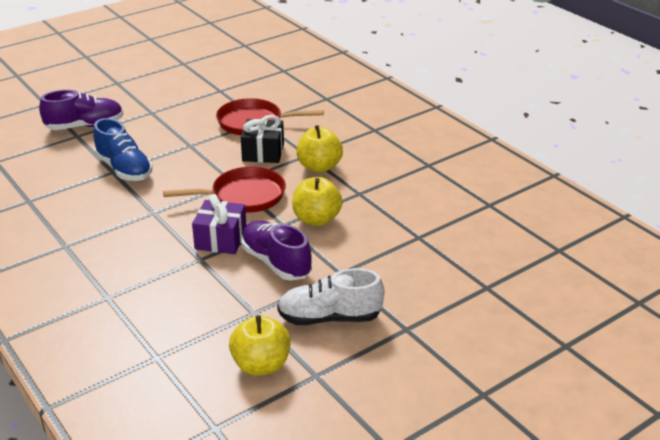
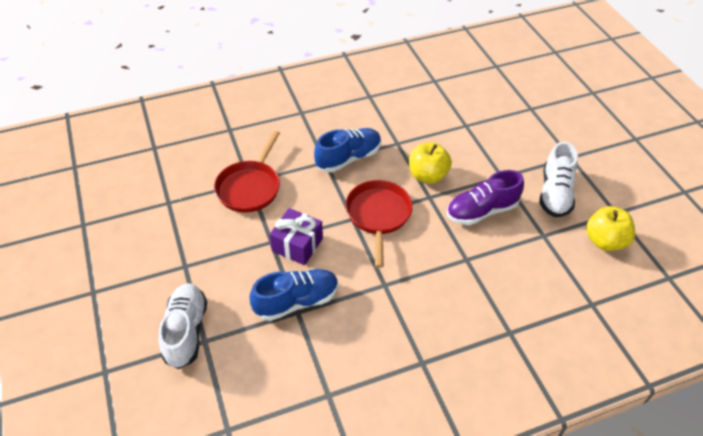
camera: 75 degrees left, 15 degrees up
purple shoe [39,90,123,130] -> white shoe [159,283,207,369]
purple gift [192,194,246,254] -> purple gift moved to [270,208,323,265]
black gift [241,115,284,163] -> none
yellow apple [297,125,343,173] -> blue shoe [314,128,381,172]

